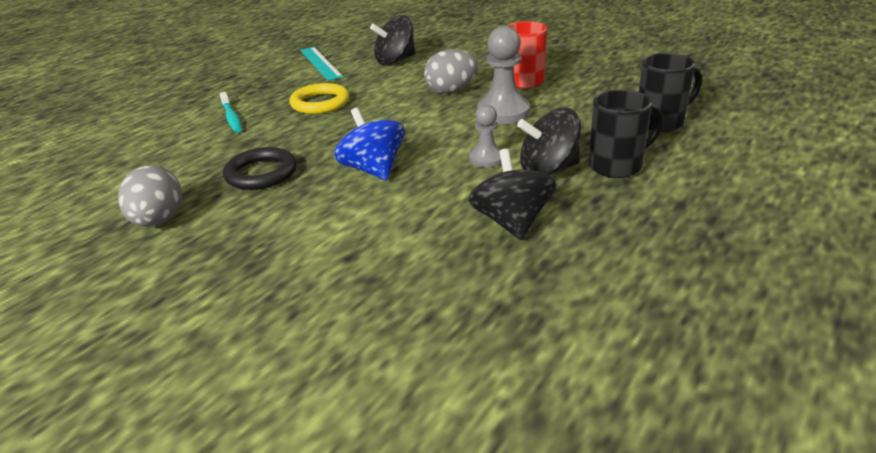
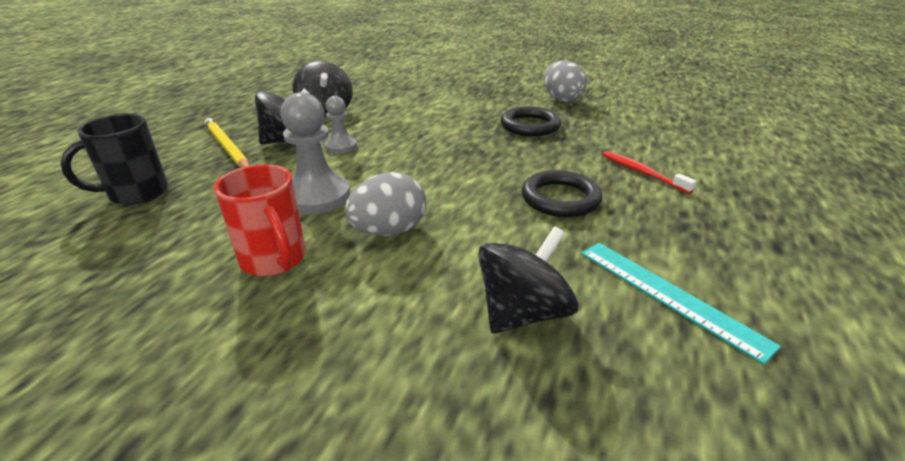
camera: 165 degrees right, 0 degrees up
turquoise toothbrush [220,92,242,132] -> red toothbrush [603,151,697,194]
yellow ring [289,83,349,114] -> black ring [522,170,602,217]
blue spinning top [334,108,405,180] -> none
black mug [589,90,662,178] -> yellow pencil [204,118,249,167]

